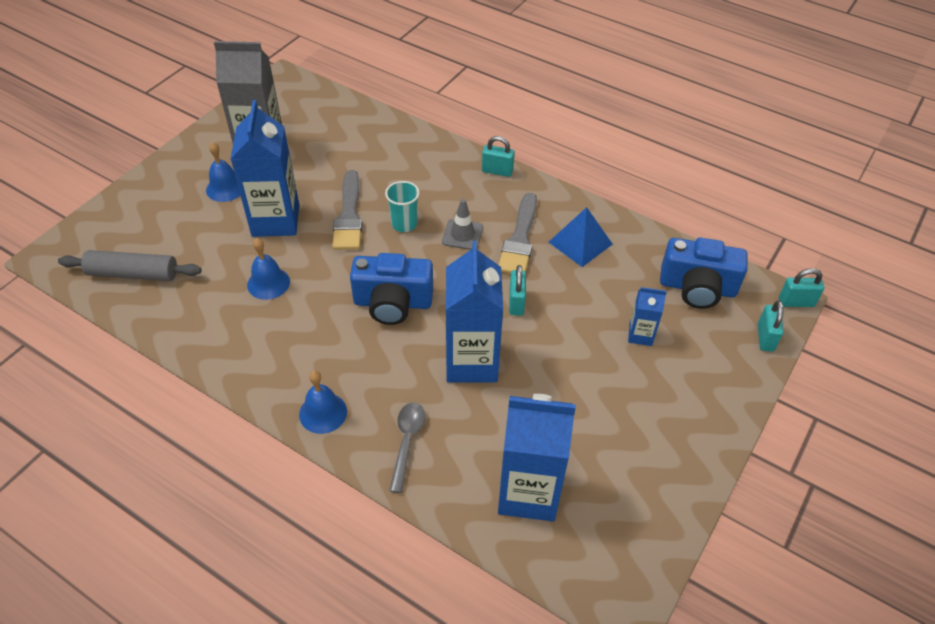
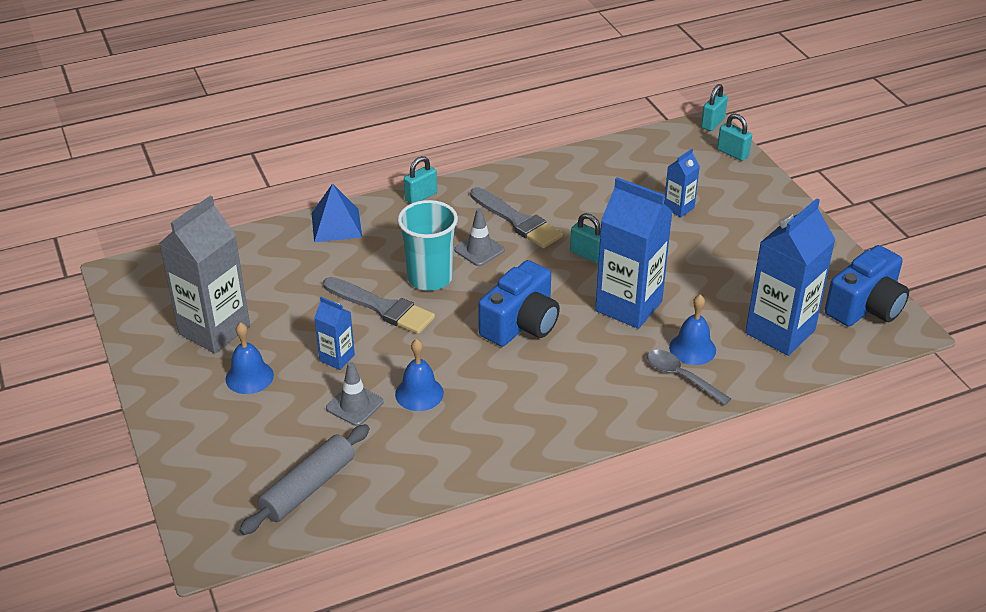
camera: 55 degrees left, 10 degrees down
blue carton [231,100,299,237] -> blue carton [314,297,355,370], size x0.49
blue bell [299,370,347,434] -> blue bell moved to [669,295,716,365]
turquoise cup [385,181,420,232] -> turquoise cup [398,200,458,291], size x1.59
blue pyramid [549,207,613,267] -> blue pyramid moved to [311,183,362,242]
blue camera [660,237,748,309] -> blue camera moved to [825,245,909,327]
none -> grey traffic cone [326,362,383,426]

